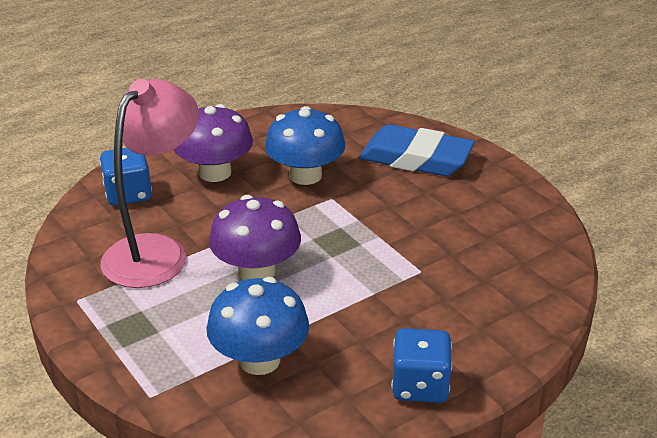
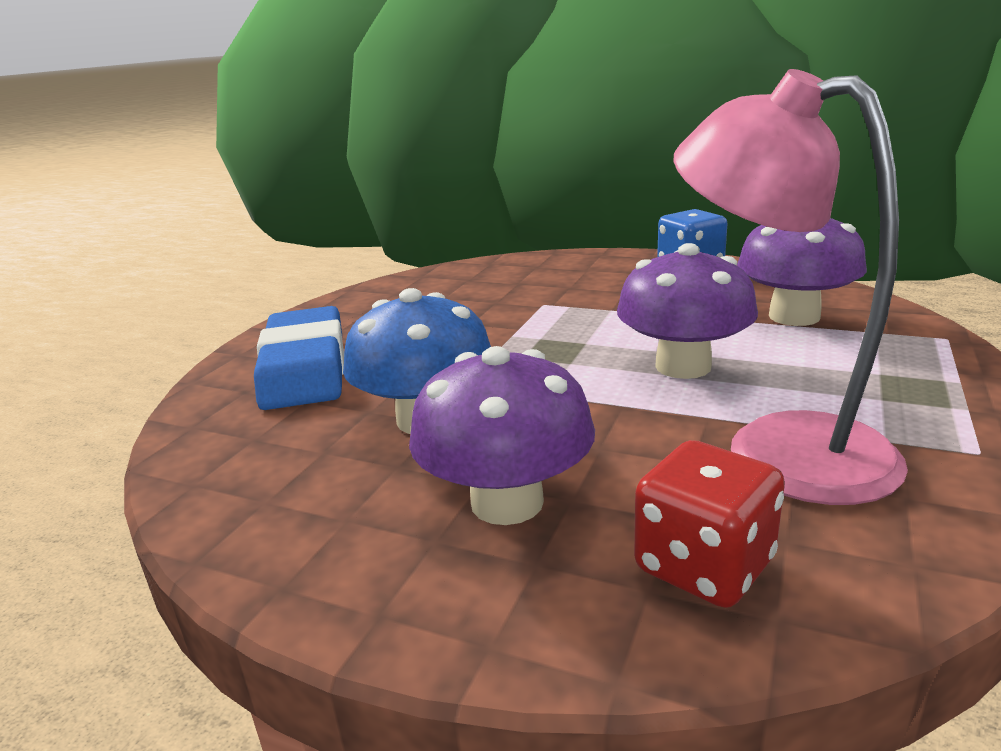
camera: 120 degrees left, 10 degrees down
blue dice [100,148,152,206] -> red dice [634,440,785,608]
pink lamp [101,79,199,288] -> pink lamp turned 45 degrees clockwise [674,69,908,505]
blue mushroom [206,277,309,375] -> purple mushroom [737,218,867,326]

